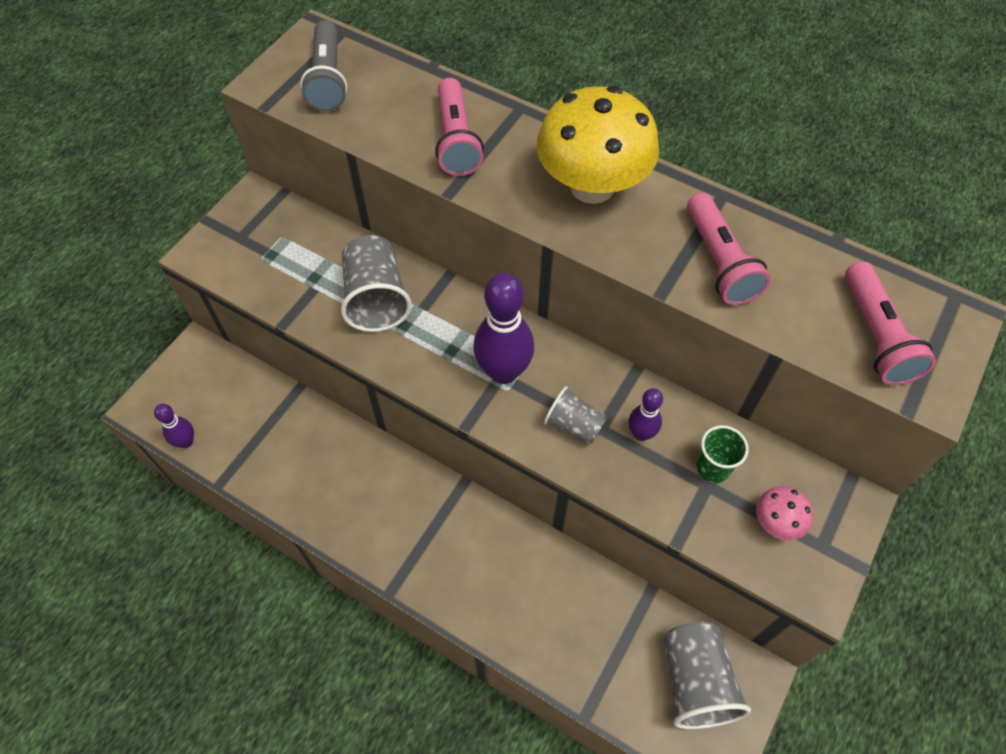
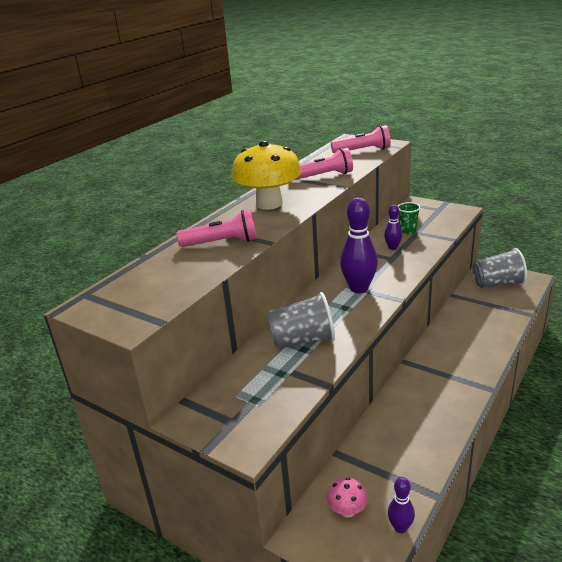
camera: 85 degrees left, 30 degrees down
grey flashlight [300,20,347,112] -> none
grey cup [544,386,606,444] -> none
pink mushroom [756,486,813,541] -> pink mushroom moved to [327,477,368,518]

